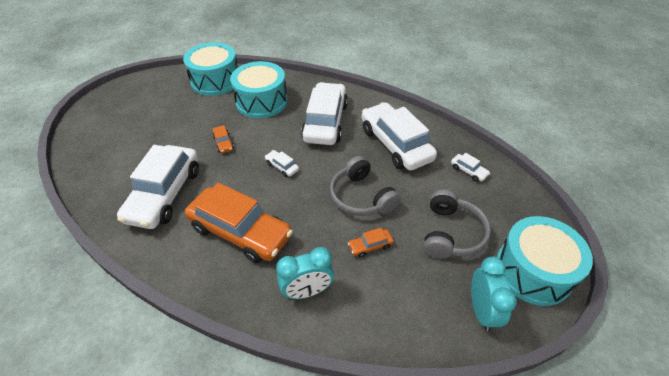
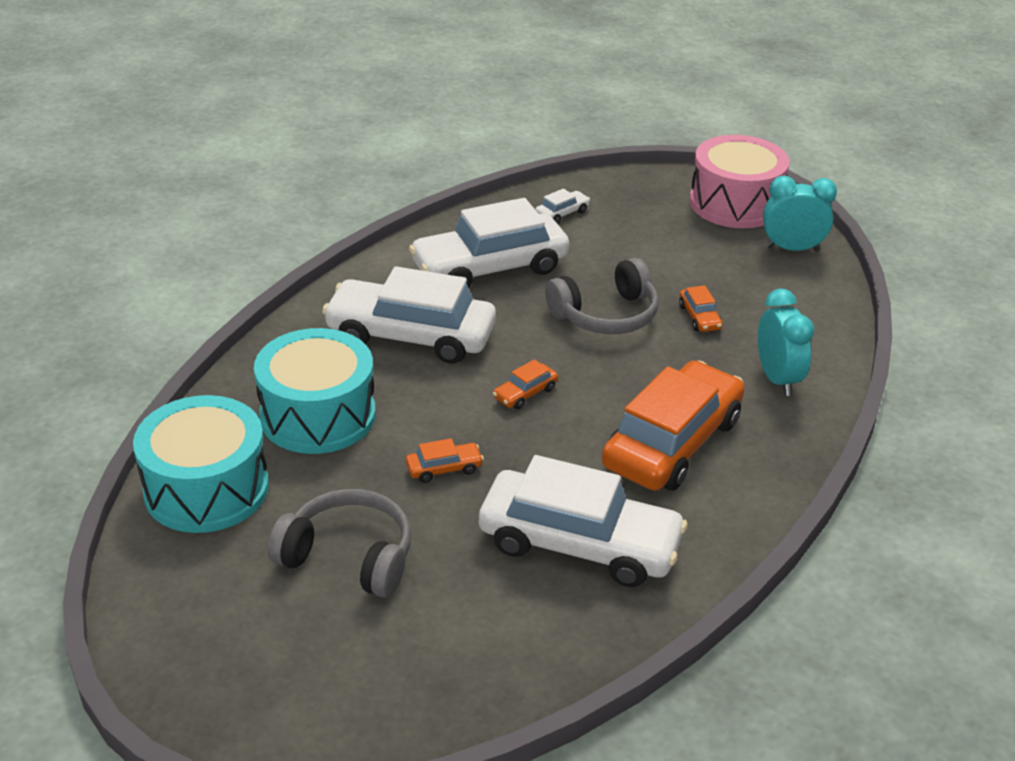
camera: 85 degrees left, 10 degrees down
white car [265,150,299,177] -> orange car [493,359,558,409]
grey headphones [423,189,491,259] -> grey headphones moved to [268,489,411,598]
turquoise drum [496,216,593,306] -> pink drum [690,135,790,228]

